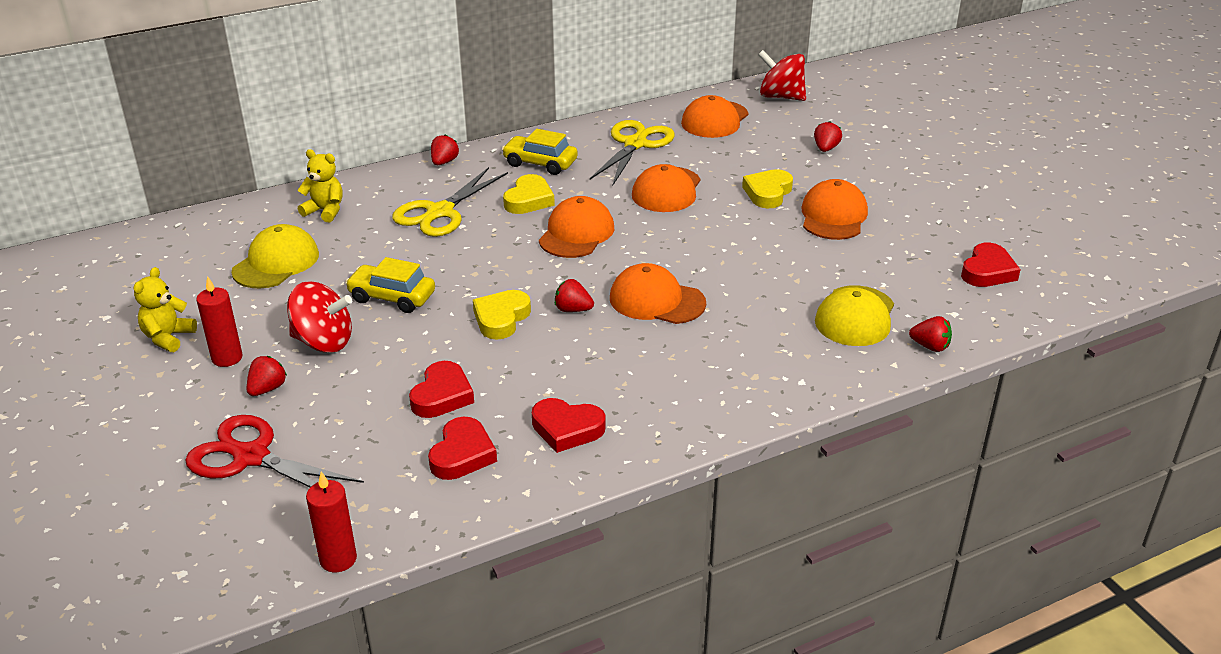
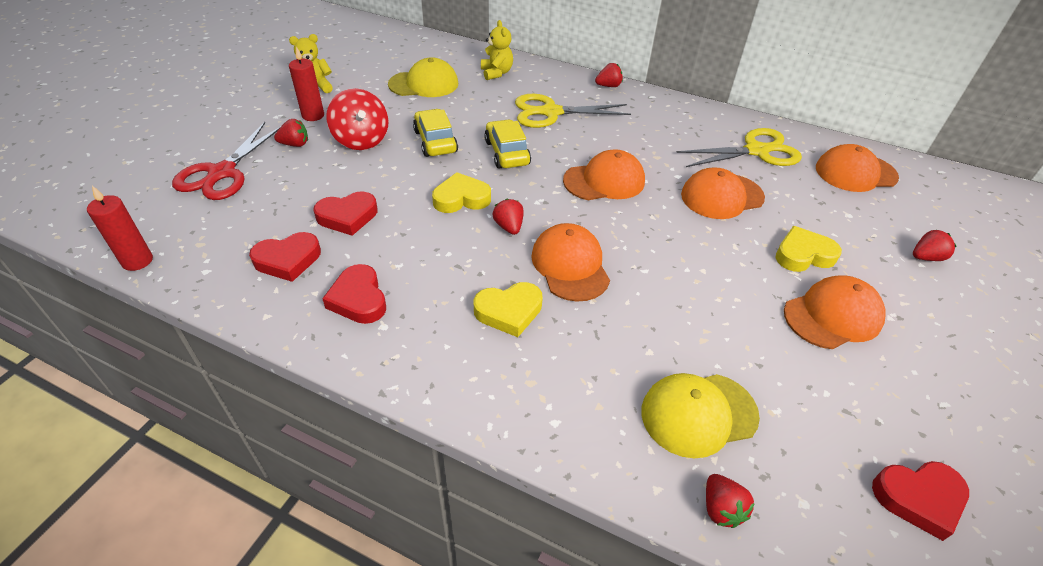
camera: 50 degrees right, 10 degrees up
red scissors [185,415,364,487] -> red scissors turned 150 degrees counterclockwise [172,122,281,200]
yellow car [502,129,578,175] -> yellow car moved to [484,119,531,169]
yellow heart [503,174,555,214] -> yellow heart moved to [473,282,543,337]
red spinning top [758,50,806,101] -> none

